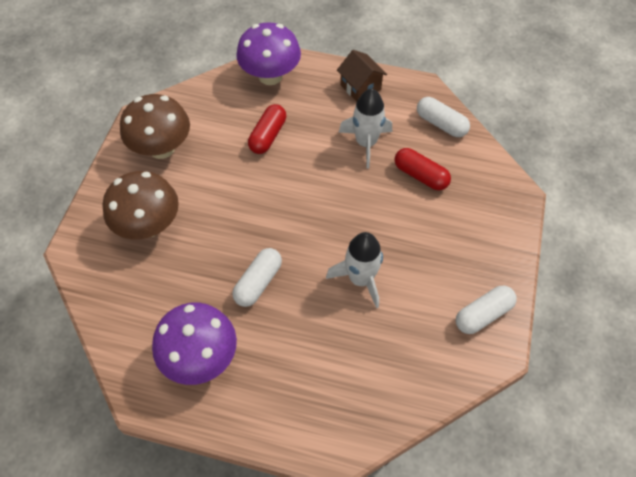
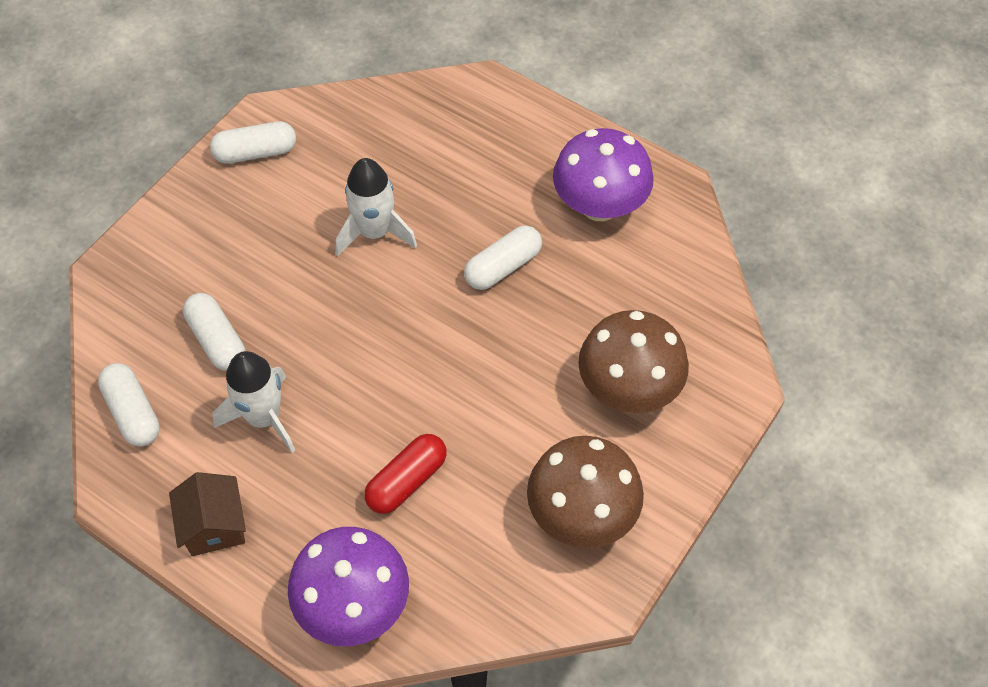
camera: 160 degrees left, 0 degrees up
red capsule [395,148,451,190] -> white capsule [183,293,245,371]

